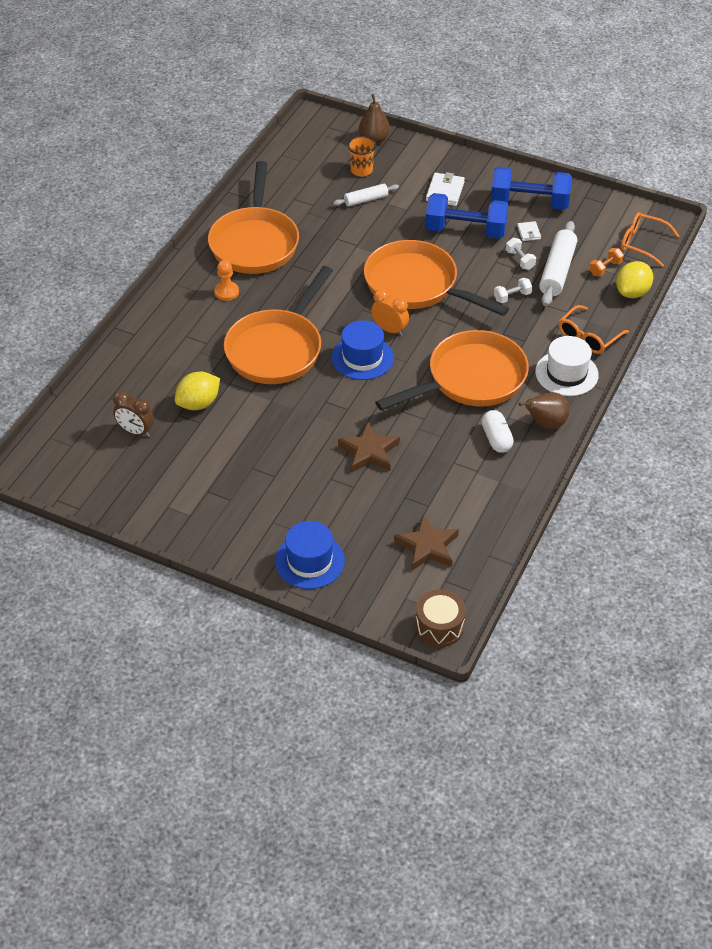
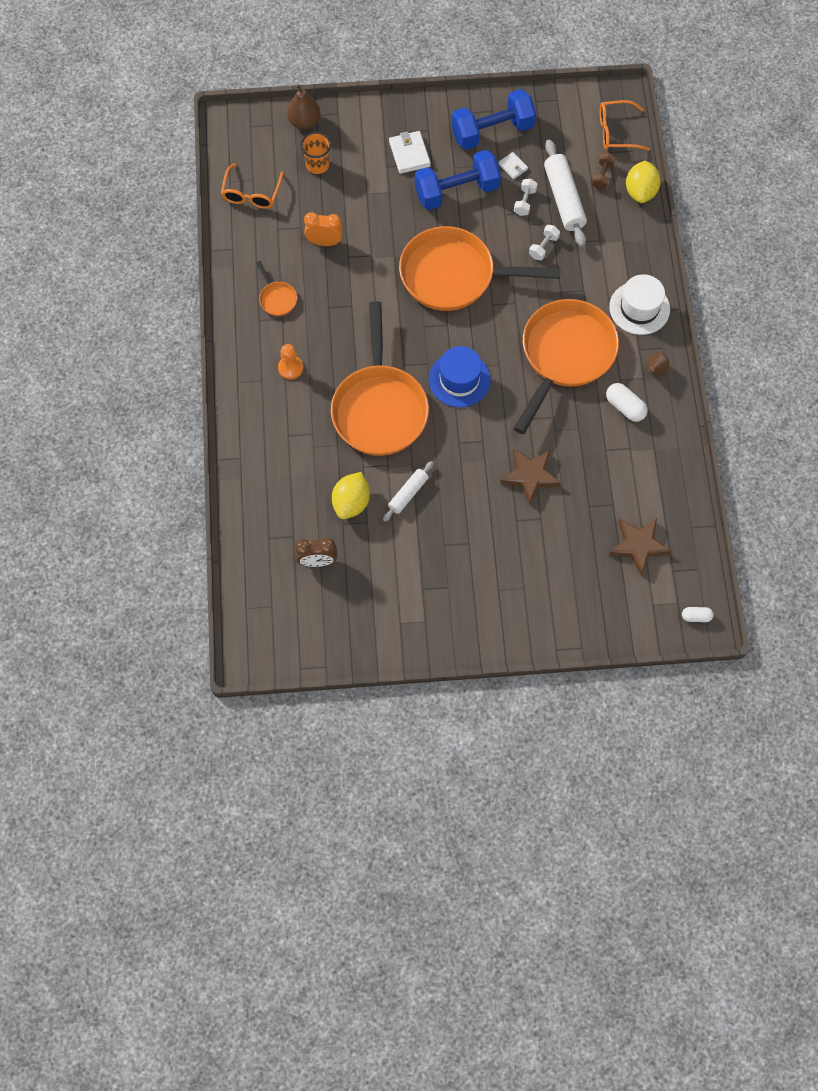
camera: 30 degrees left, 20 degrees up
orange pan [208,161,299,274] -> orange pan [256,261,297,316], size x0.40
blue hat [275,521,345,589] -> none
white rolling pin [333,184,399,206] -> white rolling pin moved to [383,461,434,522]
orange clock [371,289,409,336] -> orange clock moved to [304,212,343,246]
brown drum [415,589,466,647] -> white capsule [682,607,714,622]
white dumbbell [506,238,536,270] -> white dumbbell turned 75 degrees clockwise [514,179,538,216]
brown pear [519,392,569,430] -> brown pear [647,353,669,375], size x0.63
orange glasses [558,305,629,354] -> orange glasses moved to [221,163,284,209]
orange dumbbell [589,248,624,277] -> brown dumbbell [592,153,616,189]

